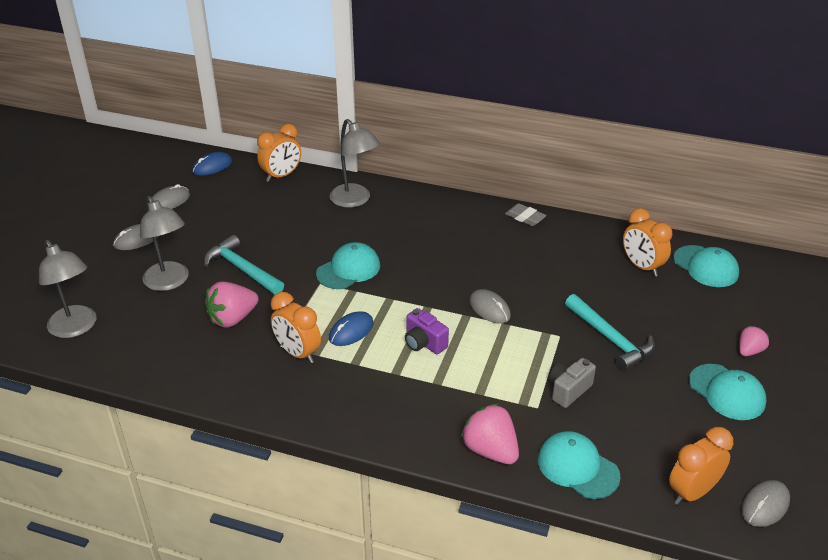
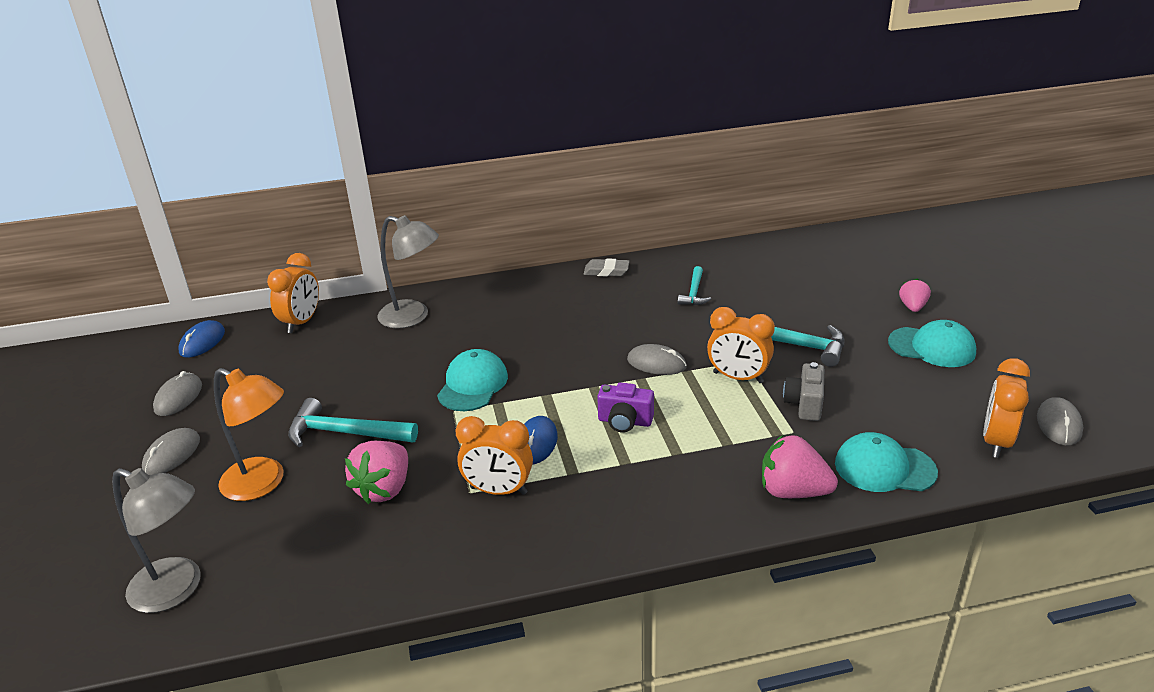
camera: 30 degrees left, 5 degrees down
grey lamp [140,196,188,291] -> orange lamp [214,368,284,501]
orange clock [623,208,672,277] -> orange clock moved to [707,307,775,383]
turquoise cap [673,245,739,287] -> none
none -> turquoise hammer [678,266,711,305]

